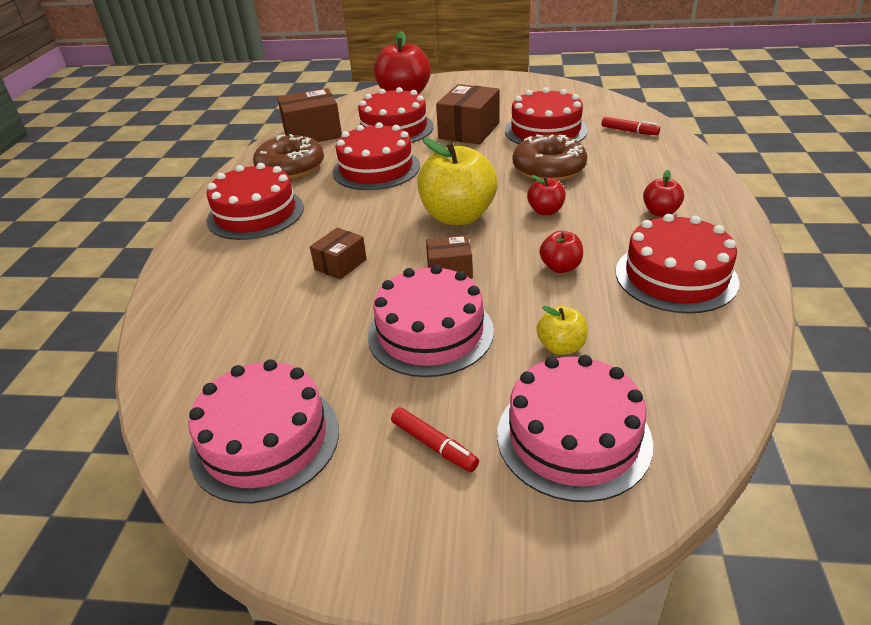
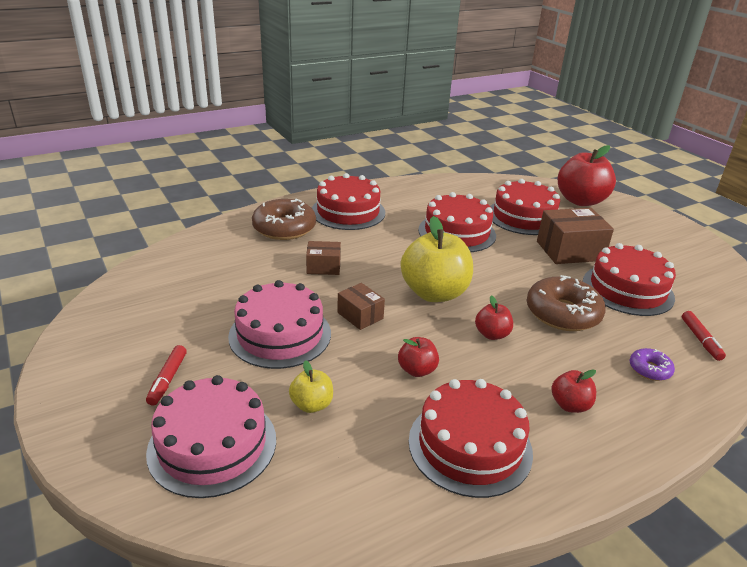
camera: 50 degrees right, 5 degrees down
pink cake [188,359,339,503] -> none
brown donut [253,134,324,179] -> brown donut moved to [252,199,316,240]
brown box [277,88,342,142] -> none
none -> purple donut [630,348,675,381]

